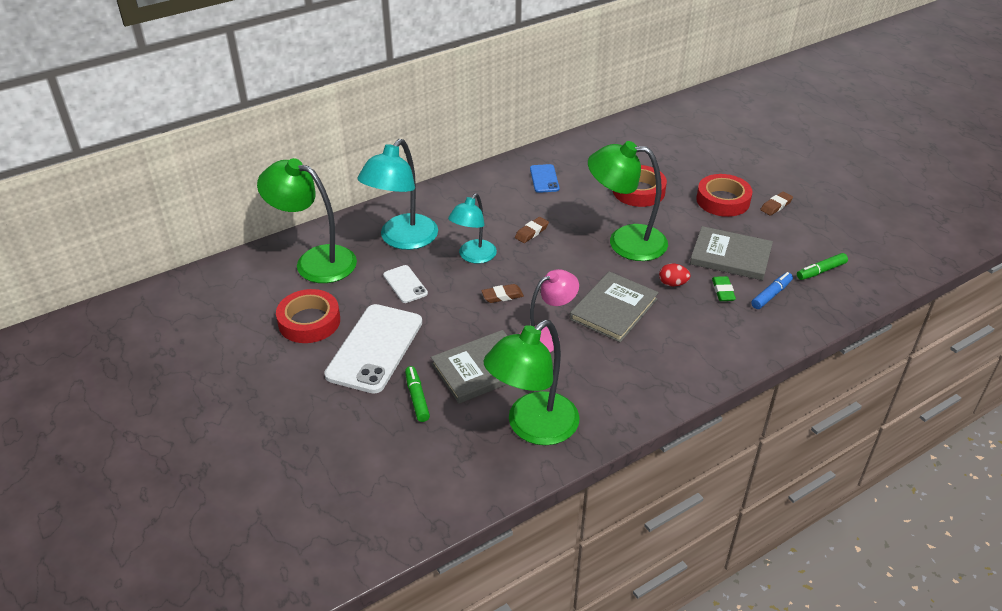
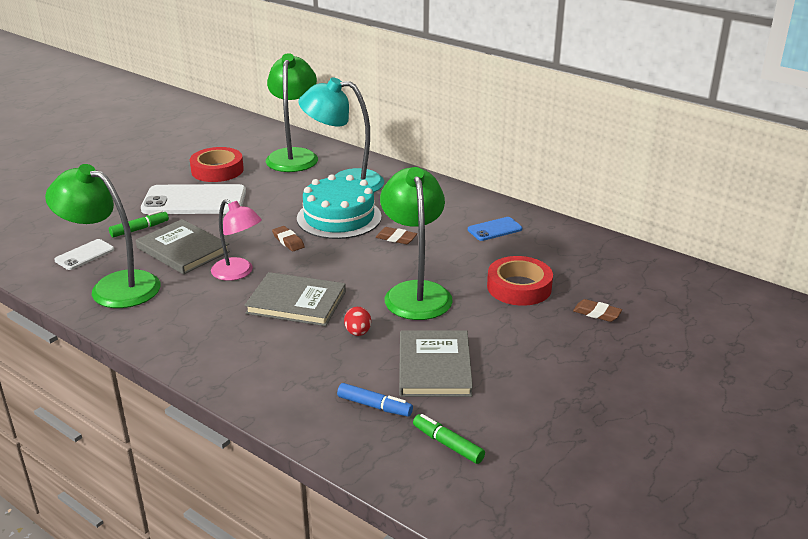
camera: 70 degrees right, 10 degrees down
white phone [383,265,428,303] -> white phone moved to [54,239,114,270]
turquoise lamp [448,193,497,264] -> turquoise cake [297,174,382,239]
red tape [696,174,753,217] -> none
green eraser [712,276,736,301] -> none
brown eraser [760,192,793,216] -> brown eraser moved to [573,299,622,322]

